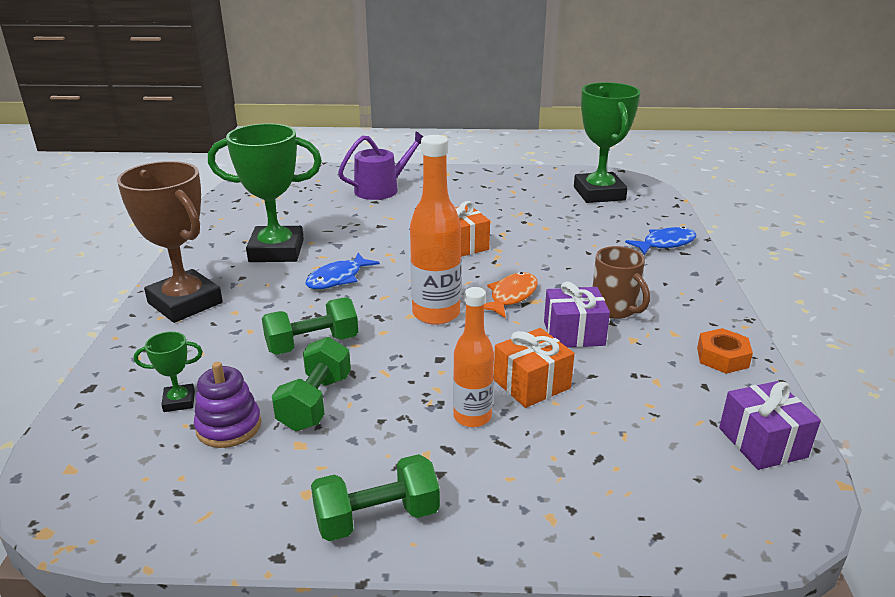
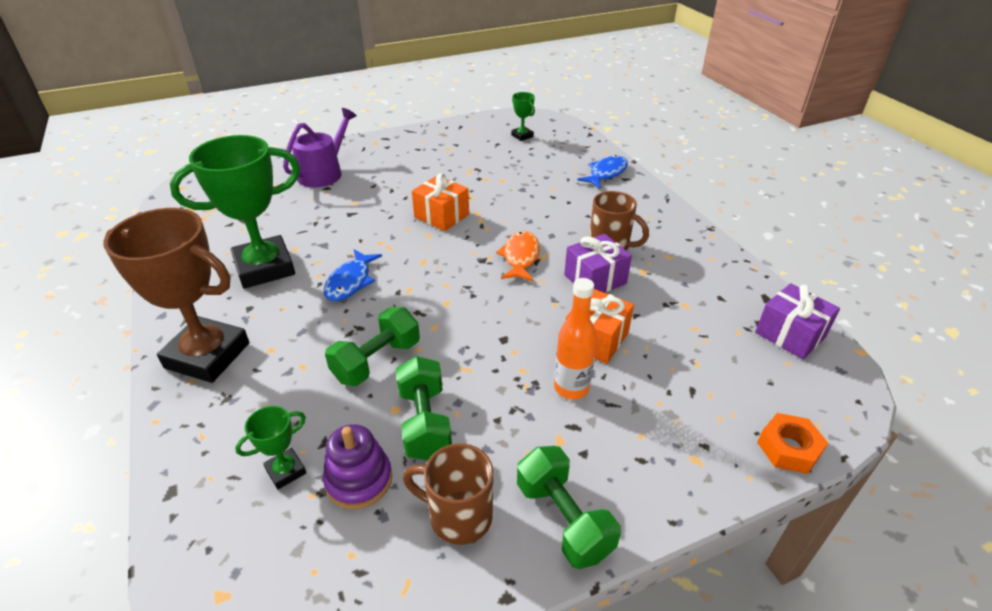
camera: 25 degrees left, 10 degrees up
green dumbbell [311,454,440,541] -> green dumbbell turned 75 degrees counterclockwise [517,446,621,569]
orange bottle [410,135,461,325] -> none
green trophy [574,82,641,203] -> green trophy [511,92,535,141], size x0.44
orange nut [697,328,753,374] -> orange nut moved to [757,413,828,474]
none -> brown mug [403,443,493,545]

